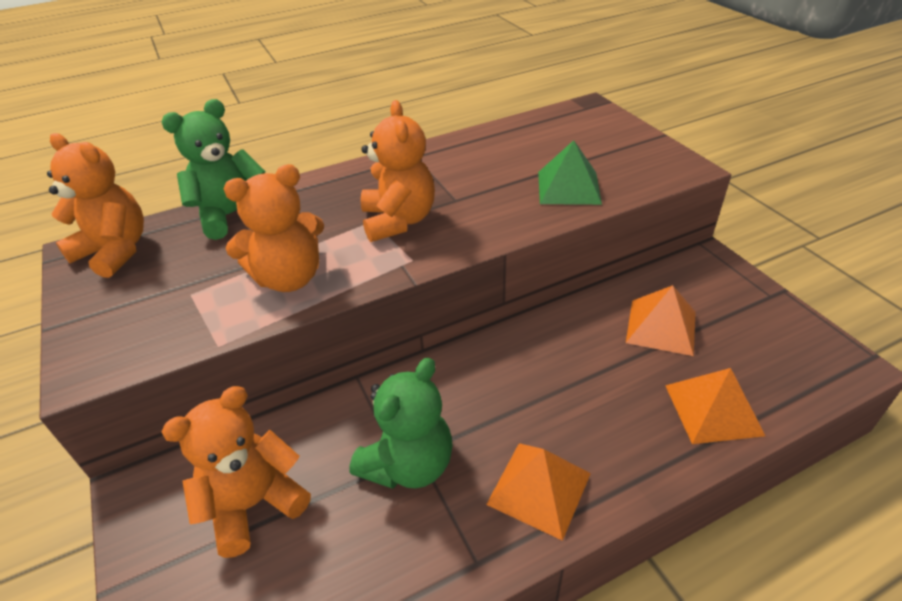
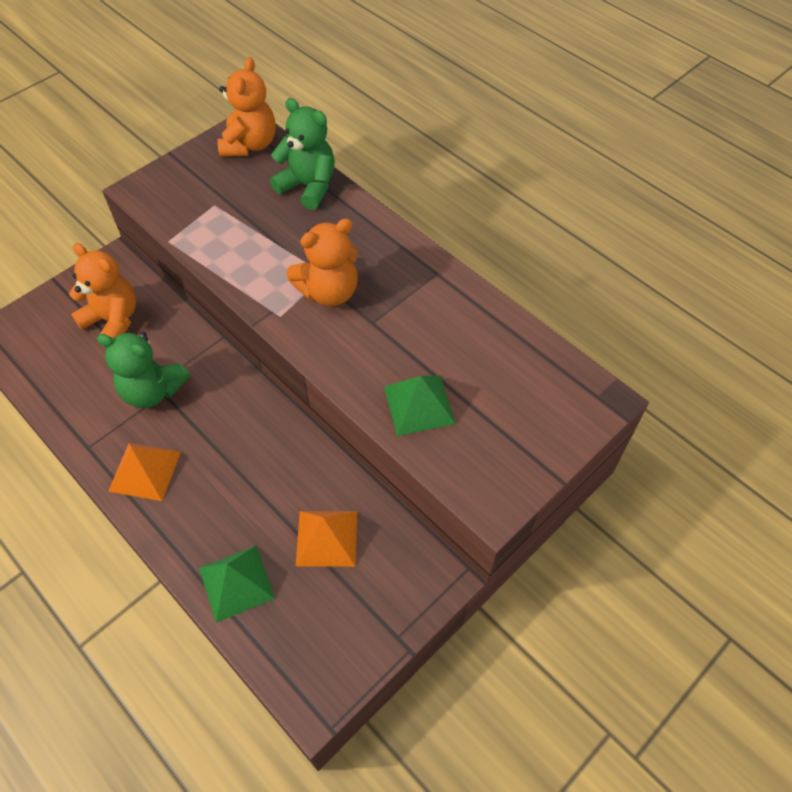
camera: 70 degrees right, 15 degrees up
orange teddy bear [223,164,324,292] -> none
orange pyramid [665,368,765,444] -> green pyramid [199,546,275,623]

